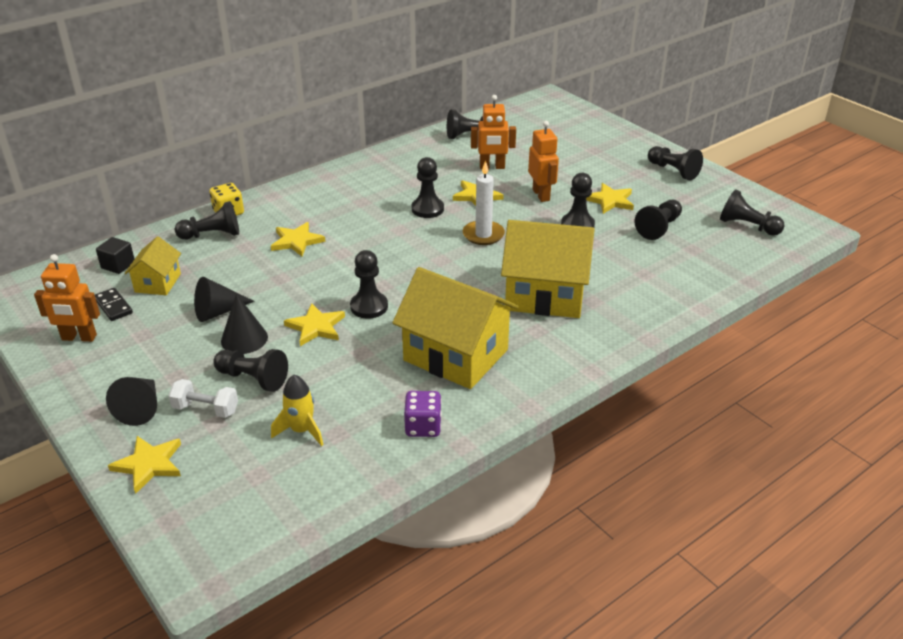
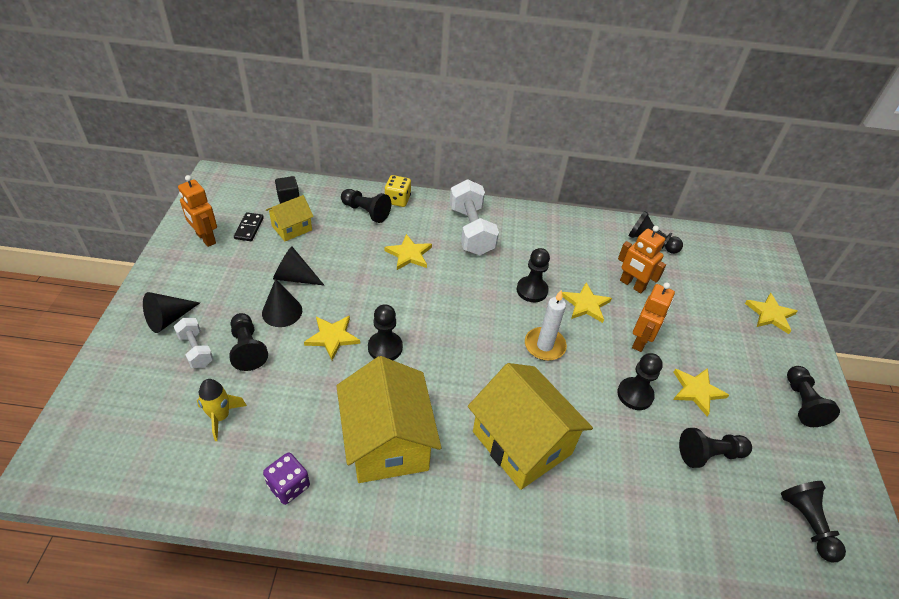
camera: 40 degrees right, 10 degrees up
yellow star [108,436,181,494] -> yellow star moved to [745,293,798,334]
none -> white dumbbell [450,179,499,255]

